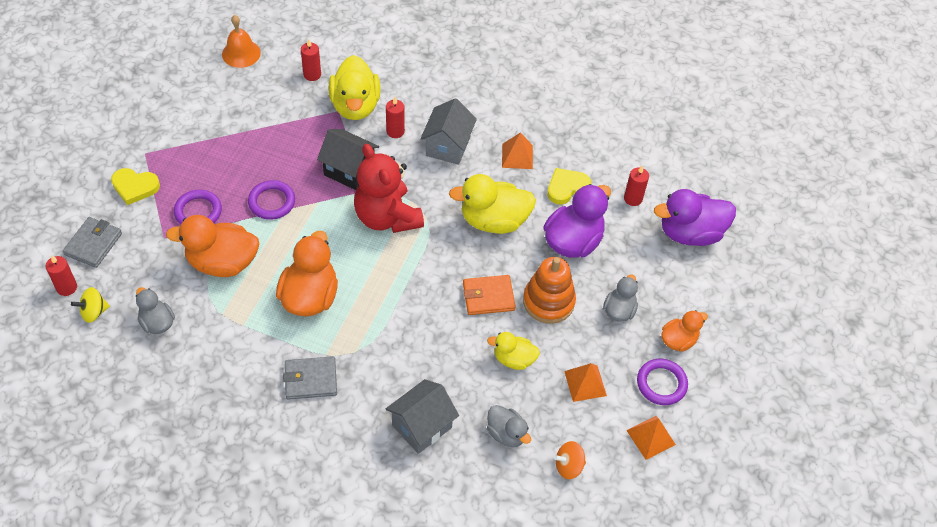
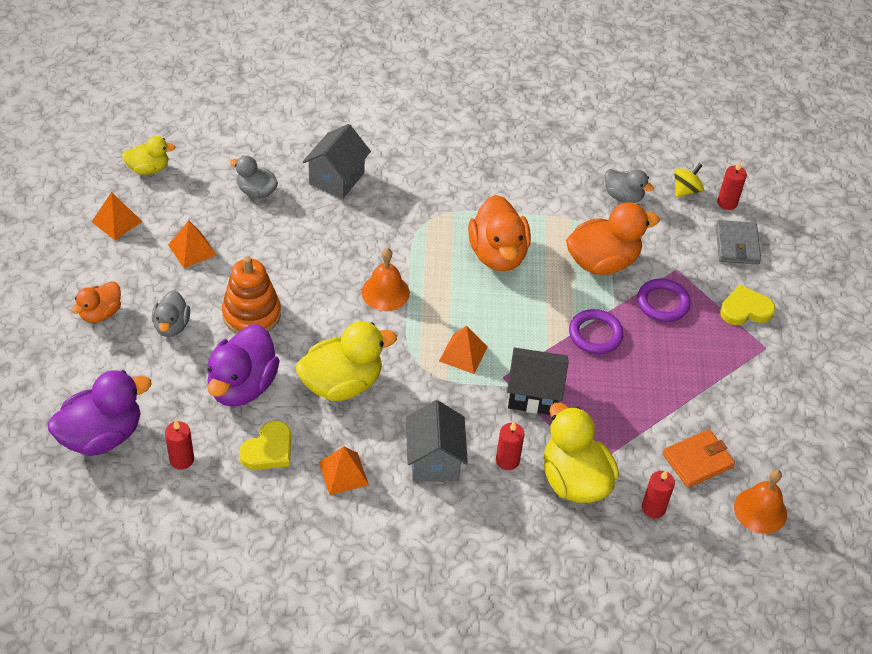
camera: 160 degrees right, 5 degrees down
grey wallet [283,356,337,400] -> none
red teddy bear [354,144,424,233] -> orange pyramid [439,325,488,374]
orange wallet [463,275,516,315] -> orange wallet moved to [663,429,735,488]
yellow duck [487,332,540,370] -> yellow duck moved to [122,136,175,175]
orange spinning top [554,441,586,479] -> none
purple ring [637,359,688,405] -> none
none -> orange bell [362,248,410,311]

